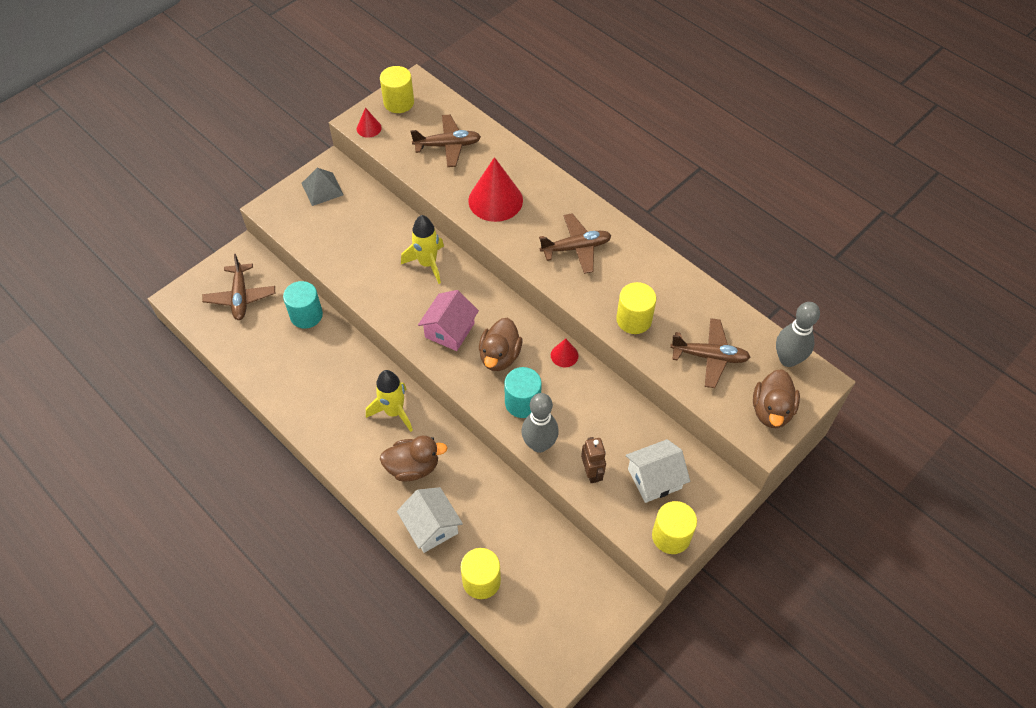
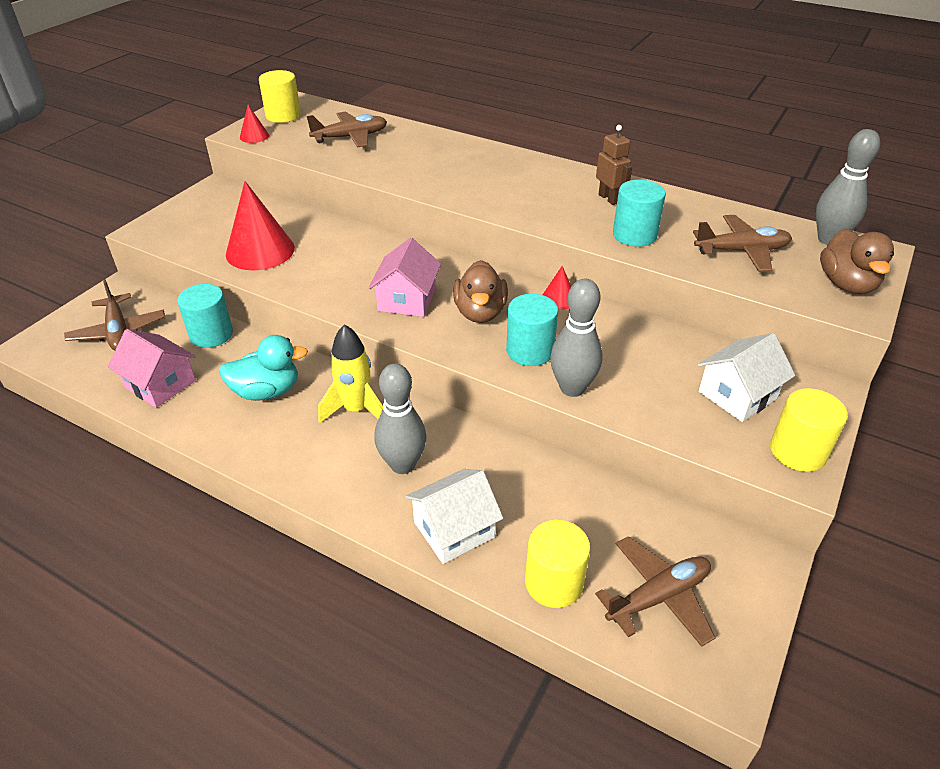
camera: 15 degrees left, 15 degrees down
grey pyramid [301,168,344,206] -> none
brown duck [380,436,447,481] -> grey bowling pin [374,363,427,474]
white house [397,487,463,553] -> white house turned 75 degrees counterclockwise [405,469,503,564]
yellow rocket [401,215,444,284] -> none
red cone [468,157,523,222] -> red cone moved to [226,181,295,270]
brown plane [539,213,612,274] -> brown plane moved to [595,536,715,647]
brown robot [581,437,606,483] -> brown robot moved to [596,125,632,205]
yellow cylinder [616,282,656,334] -> turquoise cylinder [613,180,666,247]
none -> pink house [108,329,196,408]
none -> turquoise duck [219,335,308,401]

